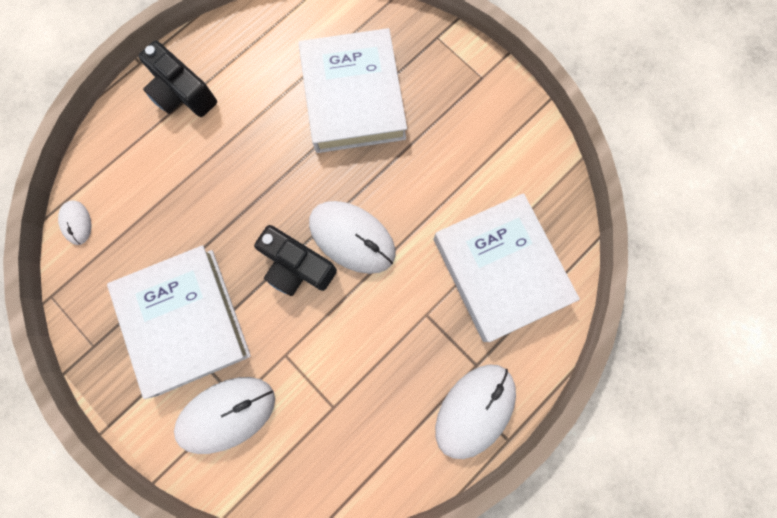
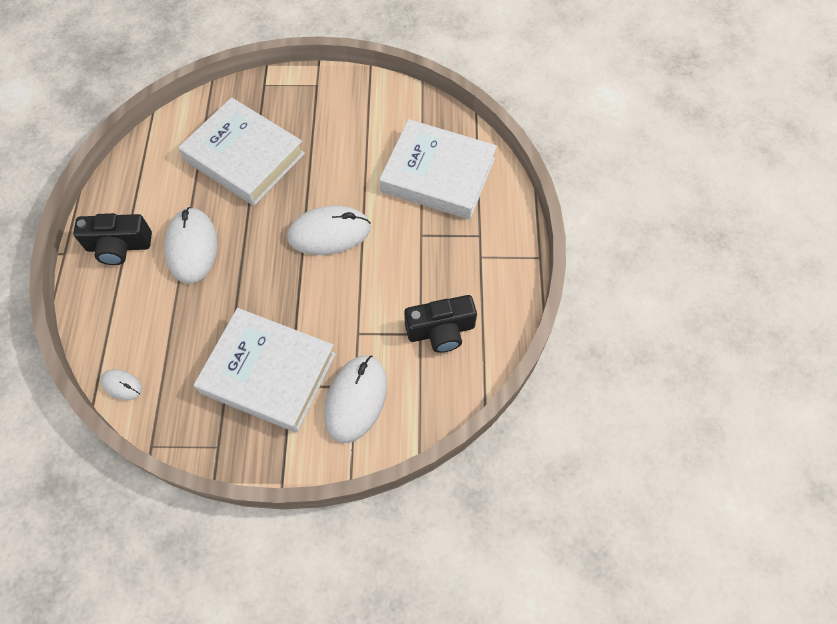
camera: 45 degrees left, 15 degrees down
black camera [254,225,337,296] -> black camera moved to [404,295,477,353]
white mouse [435,364,516,459] -> white mouse moved to [164,207,218,284]

